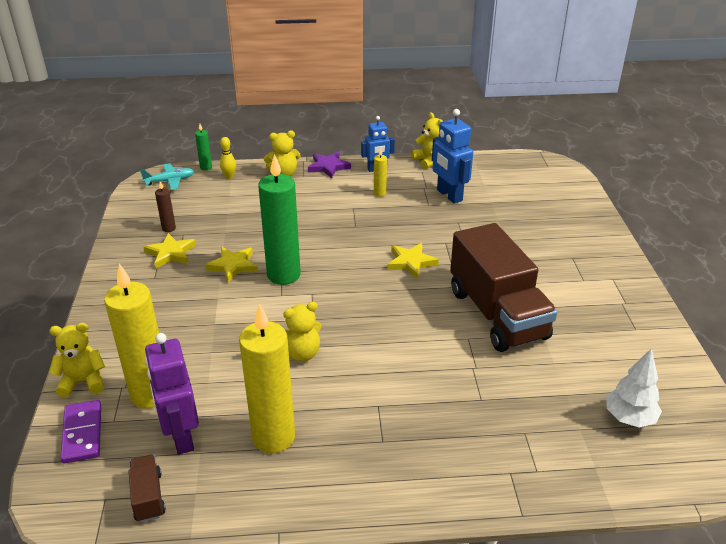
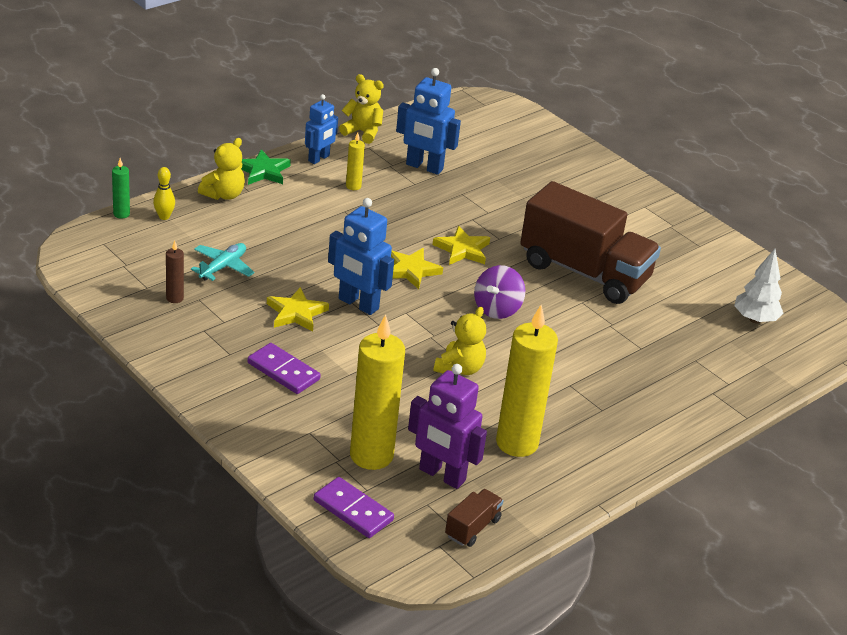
camera: 40 degrees left, 0 degrees up
yellow teddy bear [49,323,105,398] -> none
brown truck [129,454,166,523] -> brown truck turned 90 degrees clockwise [445,489,504,547]
turquoise plane [140,163,194,190] -> turquoise plane moved to [191,243,254,281]
yellow star [144,233,196,268] -> yellow star moved to [391,248,443,289]
green candle [258,154,301,285] -> blue robot [328,198,394,315]
purple star [308,152,351,178] -> green star [241,149,291,185]
none -> purple domino [248,343,321,394]
none -> purple spinning top [474,265,525,319]

